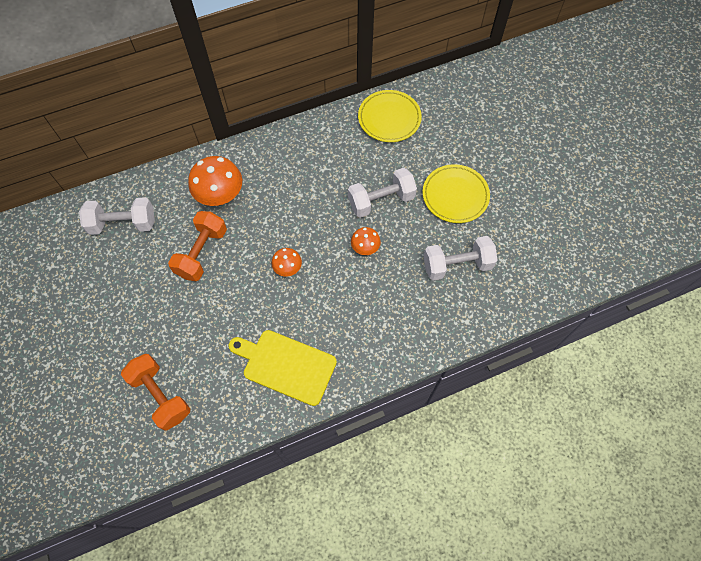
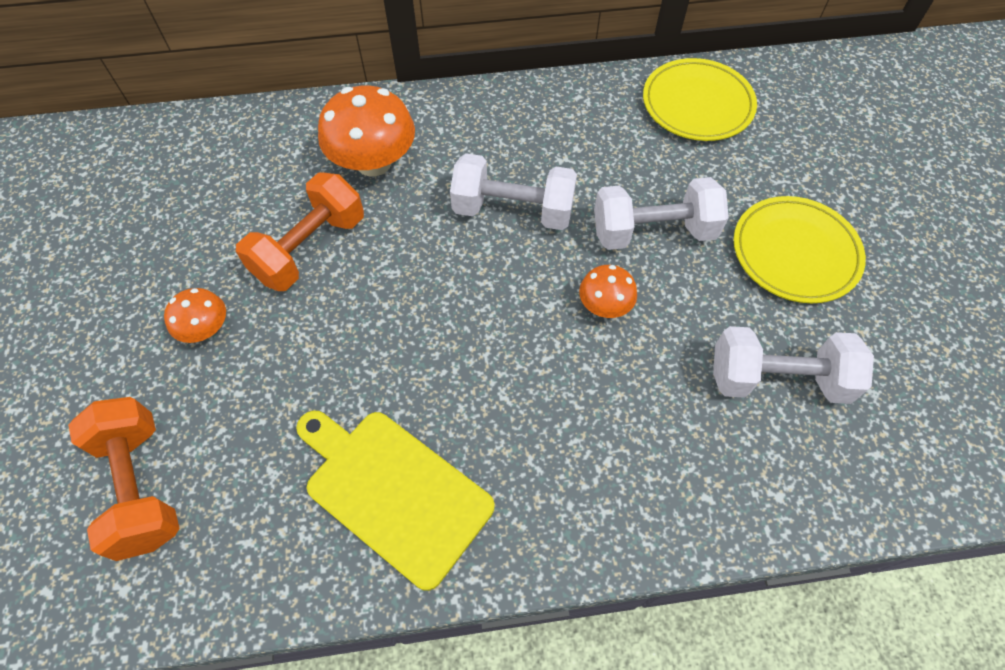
camera: 15 degrees right, 5 degrees down
white dumbbell [79,197,155,235] -> white dumbbell moved to [450,153,577,230]
orange mushroom [272,248,302,277] -> orange mushroom moved to [164,288,226,343]

